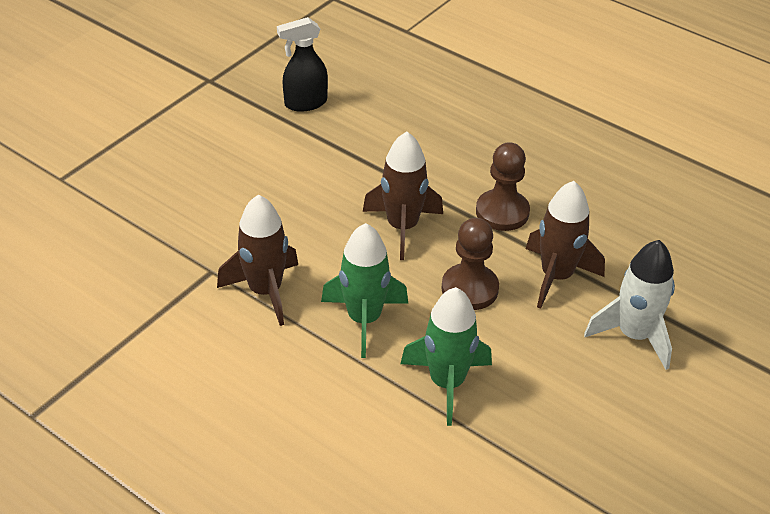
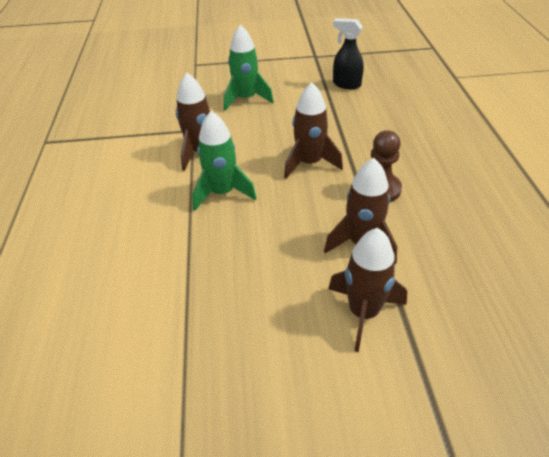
camera: 50 degrees right, 0 degrees up
green rocket [400,287,492,426] -> green rocket moved to [224,25,274,111]
brown pawn [441,218,499,310] -> none
white rocket [584,240,675,370] -> brown rocket [328,228,407,352]

